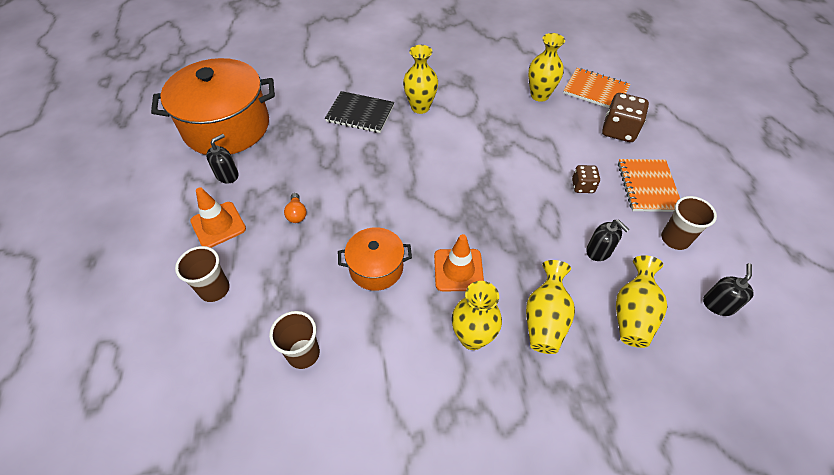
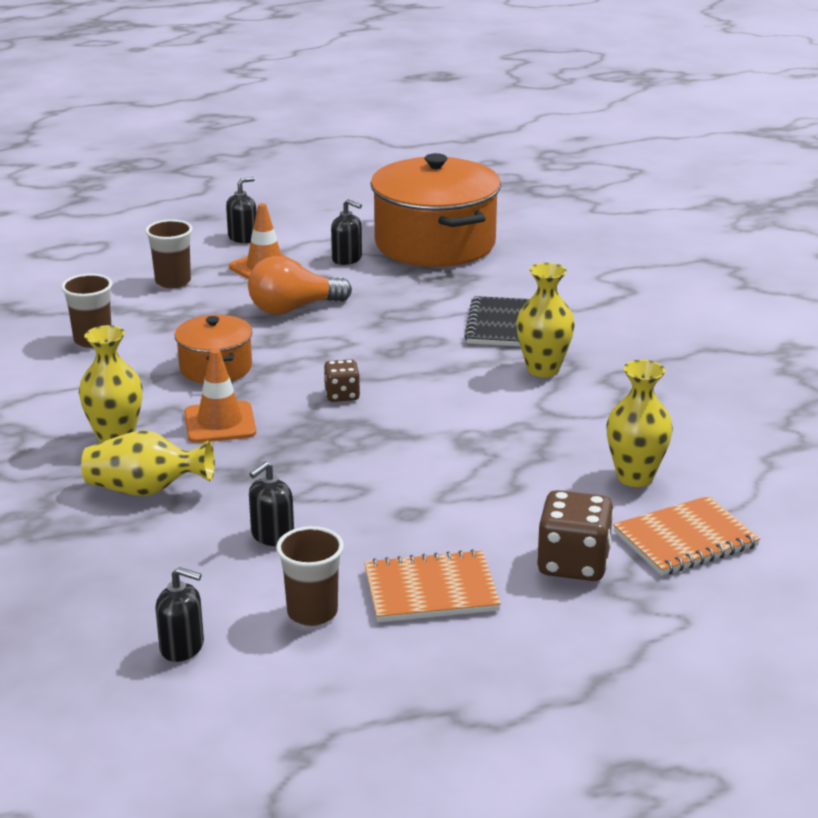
camera: 80 degrees right, 25 degrees down
orange light bulb [284,193,306,223] -> orange light bulb [248,256,352,315], size x2.01
orange notebook [563,68,630,108] -> orange notebook turned 45 degrees clockwise [613,496,760,576]
brown dice [572,165,600,193] -> brown dice moved to [324,359,360,402]
yellow vase [616,255,668,348] -> none
none -> black soap dispenser [226,177,257,243]

